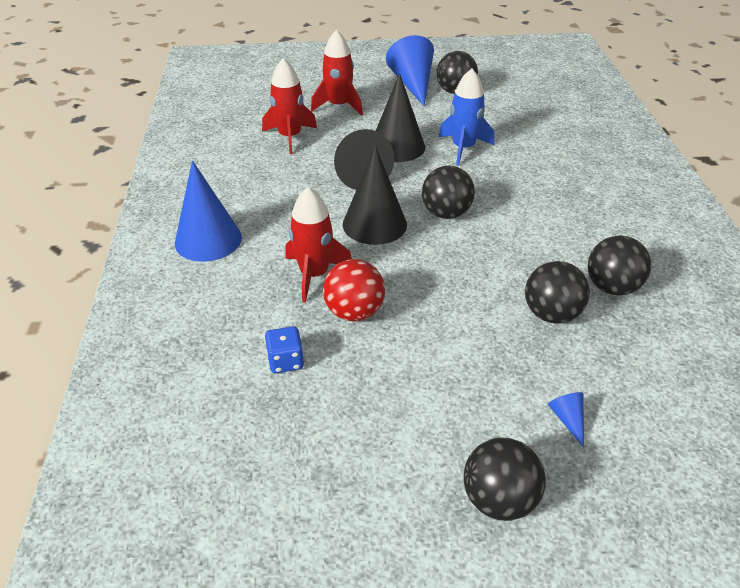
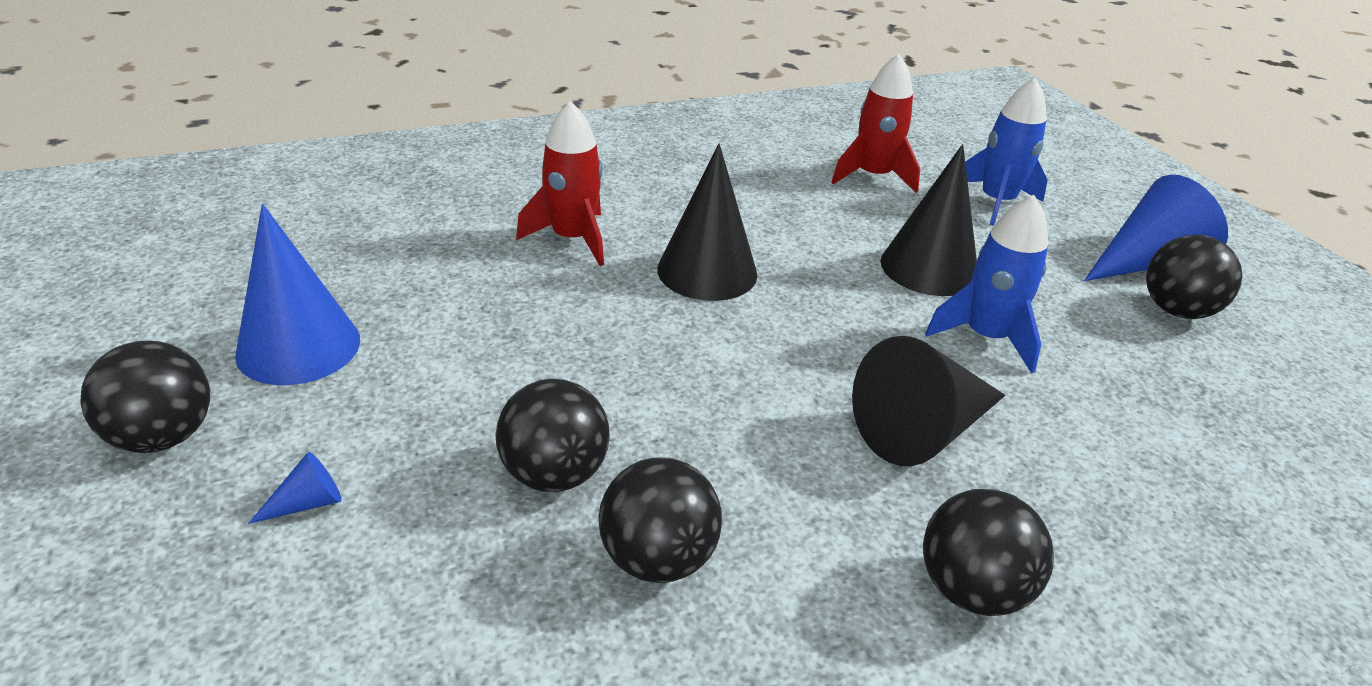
camera: 70 degrees right, 5 degrees down
blue cone [175,161,242,262] -> blue cone moved to [235,204,360,385]
blue dice [265,326,304,373] -> none
red rocket [311,30,363,116] -> blue rocket [965,78,1048,226]
red ball [323,259,385,321] -> none
black cone [334,129,394,190] -> black cone moved to [852,336,1005,466]
black ball [422,165,475,219] -> black ball moved to [923,489,1054,616]

